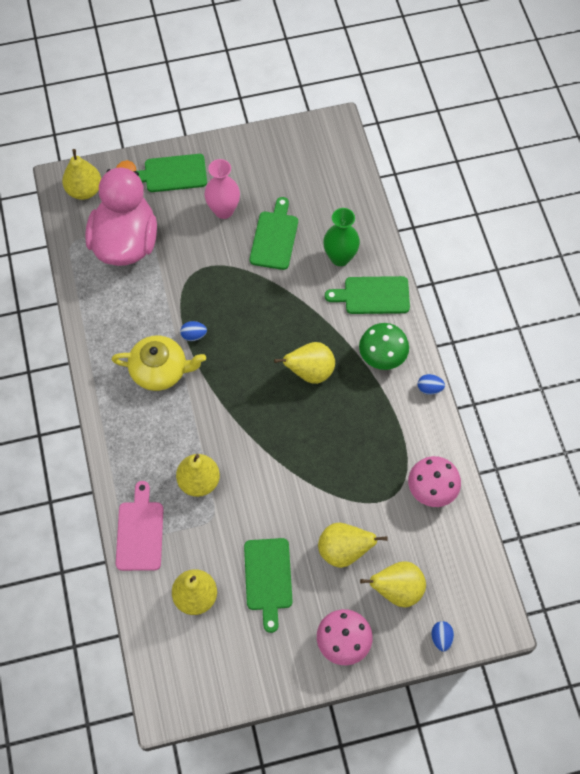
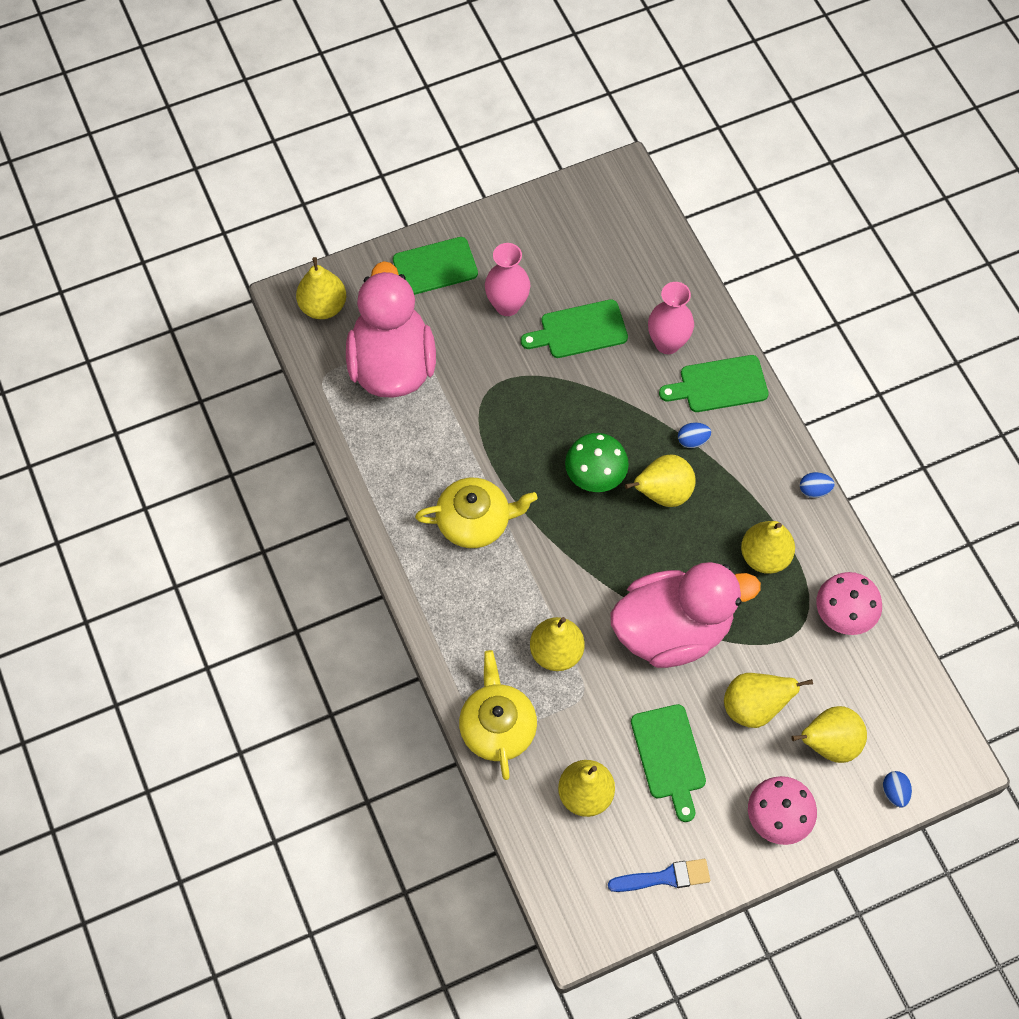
camera: 10 degrees left, 0 degrees up
pink cutting board [116,481,164,571] -> yellow teapot [459,650,537,780]
blue egg [180,321,207,341] -> blue egg moved to [678,422,711,448]
green cutting board [250,197,298,270] -> green cutting board turned 105 degrees counterclockwise [521,299,628,358]
green vase [323,208,360,266] -> pink vase [648,282,694,354]
green mushroom [359,323,409,370] -> green mushroom moved to [565,433,629,492]
none -> blue brush [608,859,710,892]
none -> pink duck [611,562,761,668]
none -> yellow pear [741,521,795,574]

